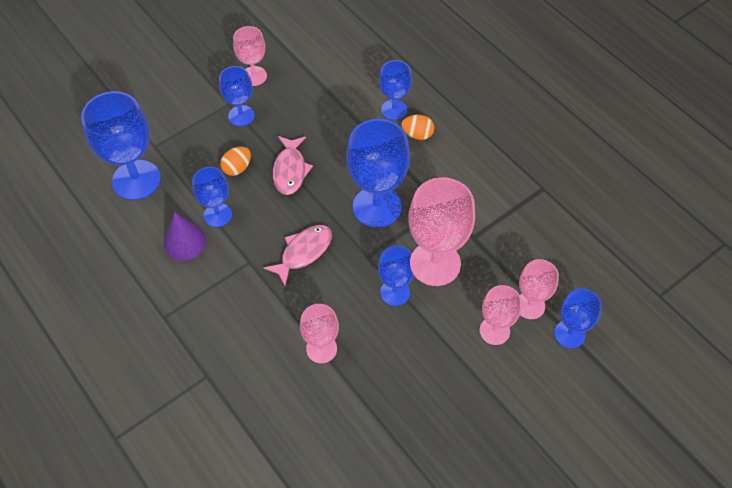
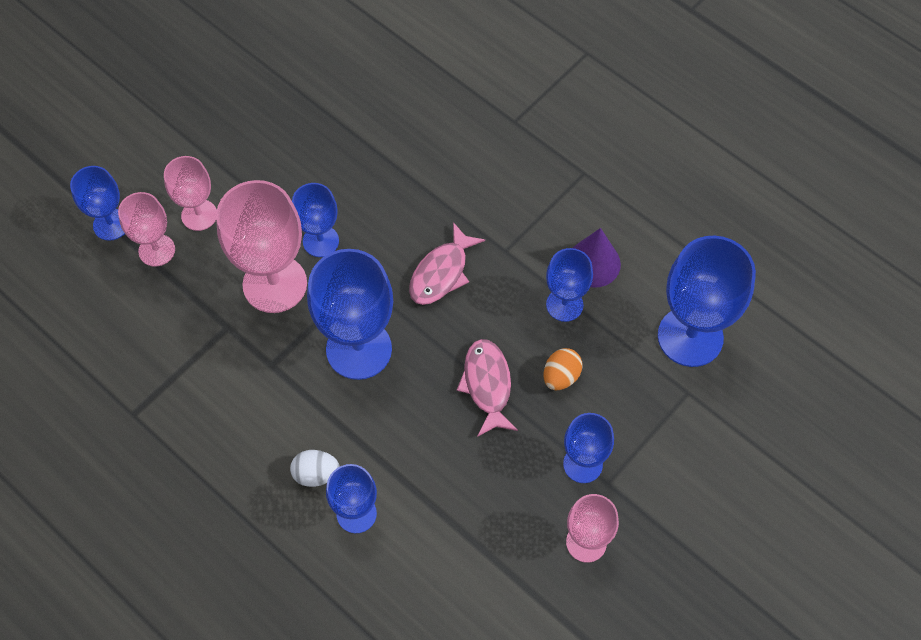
camera: 170 degrees right, 5 degrees up
pink goblet [300,304,339,363] -> none
orange egg [401,115,434,140] -> white egg [290,450,340,487]

